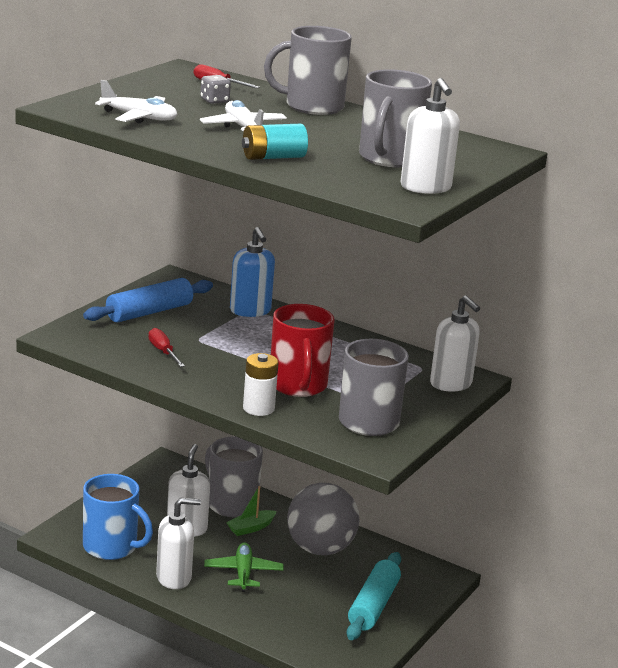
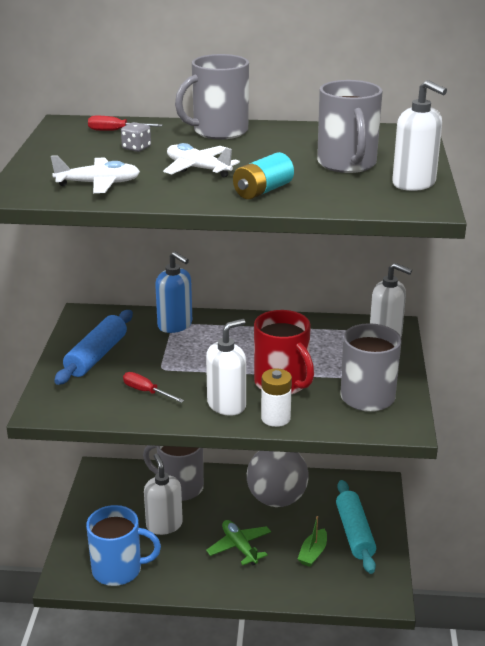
camera: 25 degrees left, 5 degrees up
white soap dispenser [156,498,201,589] -> white soap dispenser moved to [206,319,246,416]
green boat [226,486,277,536] -> green boat moved to [298,516,327,567]

